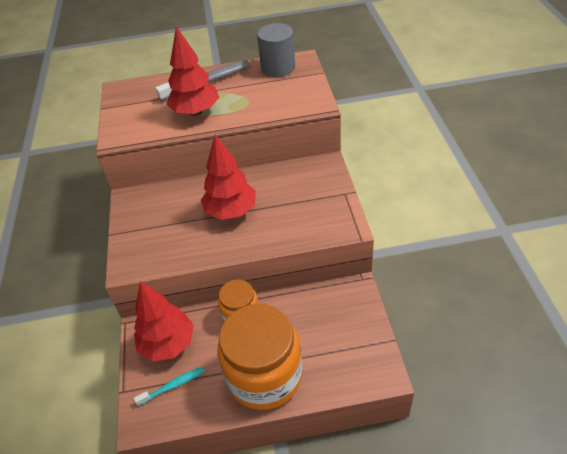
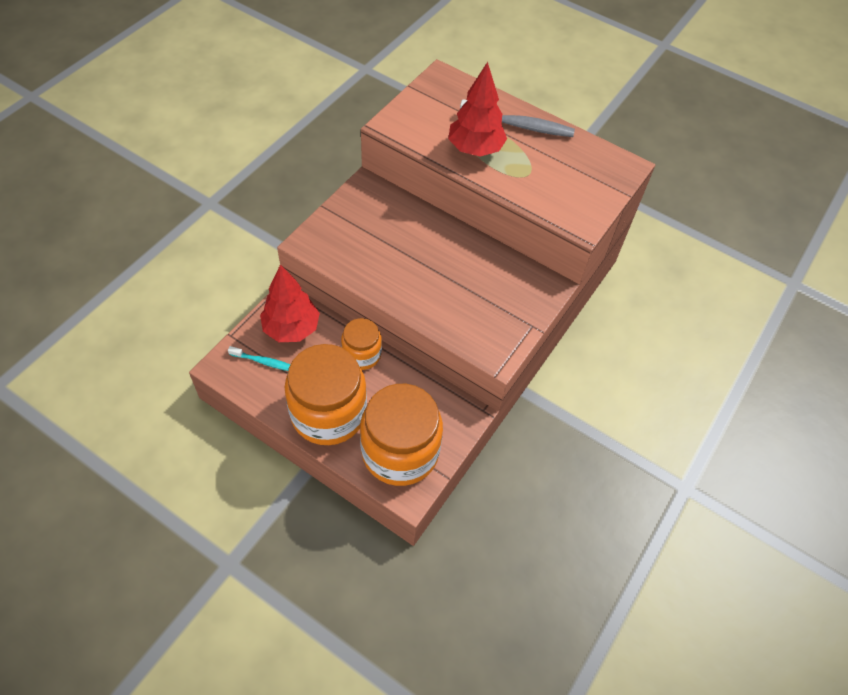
camera: 35 degrees right, 10 degrees up
red tree [201,134,256,220] -> none
grey cylinder [257,23,295,77] -> none
none -> orange jar [360,384,443,486]

